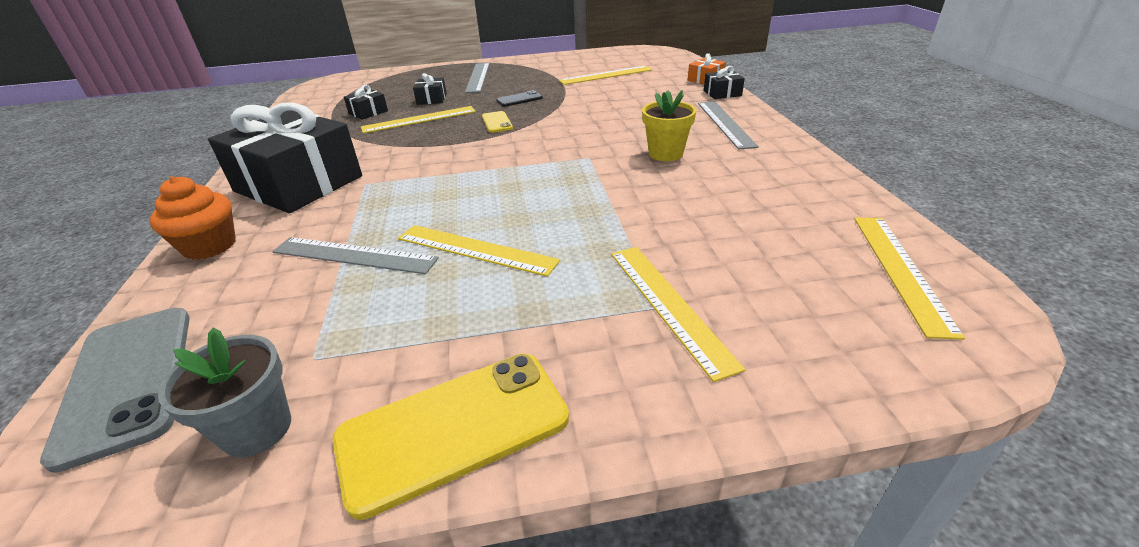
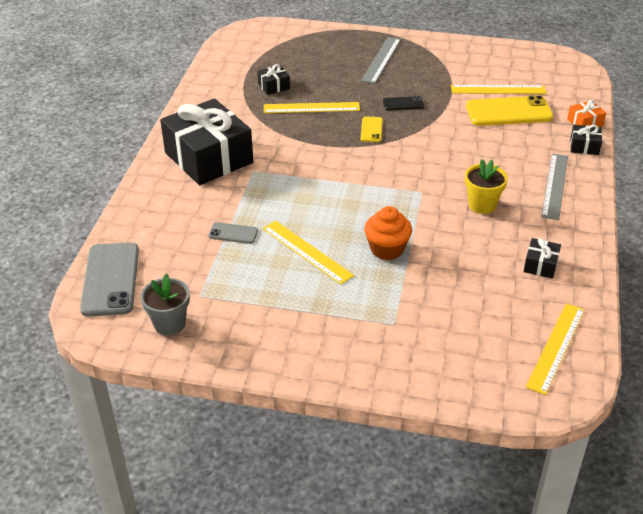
camera: 20 degrees right, 5 degrees up
orange cupcake [150,176,236,260] -> orange cupcake moved to [364,206,412,260]
grey ruler [272,237,439,274] -> grey phone [208,222,258,244]
yellow phone [332,353,569,520] -> yellow phone moved to [466,95,553,126]
black gift [413,73,447,105] -> black gift moved to [524,238,561,279]
yellow ruler [611,247,745,382] -> none

